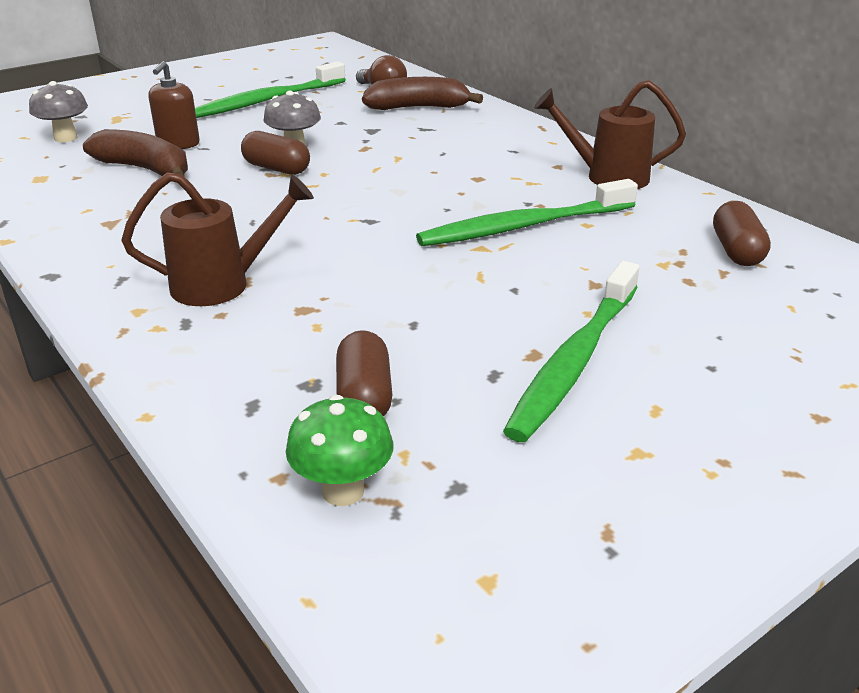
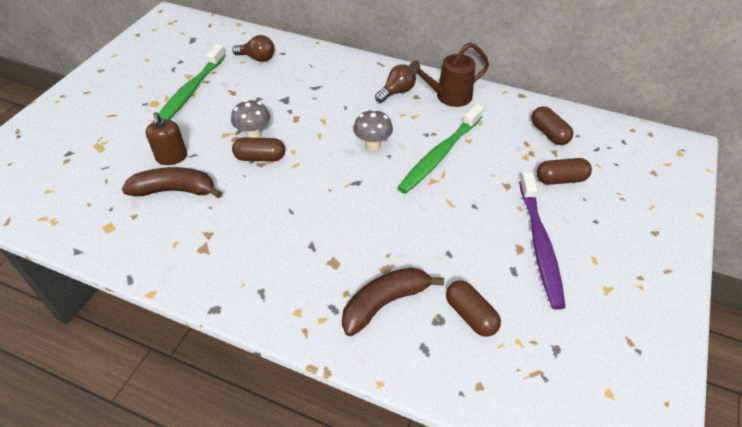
camera: 30 degrees left, 15 degrees up
grey mushroom [29,81,88,142] -> grey mushroom moved to [353,109,393,151]
brown watering can [121,172,314,306] -> none
green mushroom [286,395,393,506] -> none
brown banana [362,77,483,110] -> brown banana moved to [342,267,444,336]
green toothbrush [503,261,640,442] -> purple toothbrush [519,172,566,310]
none -> brown light bulb [375,64,416,103]
none -> brown capsule [537,158,592,185]

